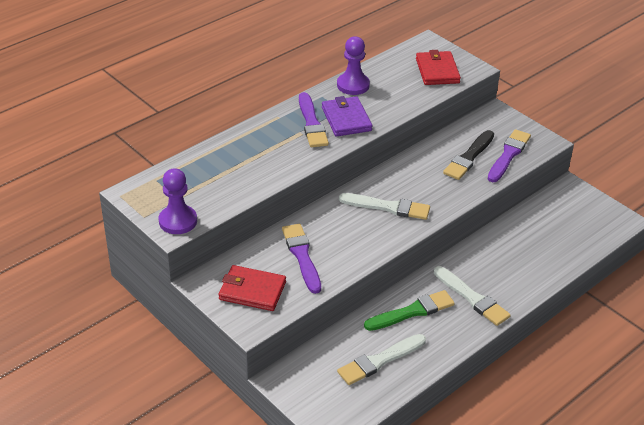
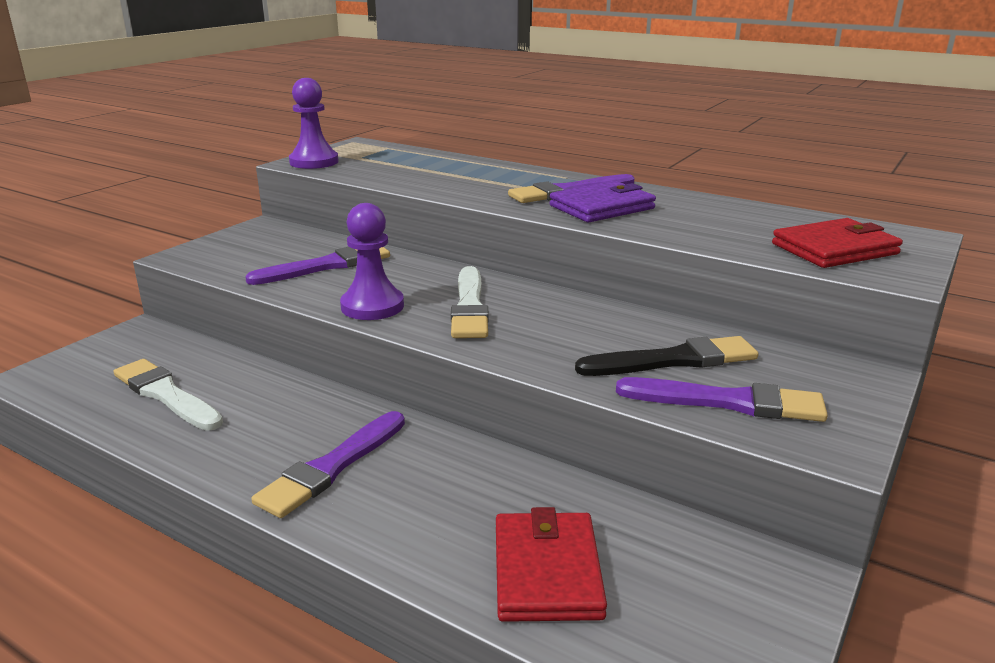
camera: 75 degrees right, 15 degrees down
red wallet [218,265,286,311] -> red wallet moved to [496,507,607,622]
purple pawn [337,36,370,95] -> purple pawn moved to [340,203,404,320]
green brush [364,290,455,331] -> none
white brush [434,266,511,326] -> purple brush [251,411,405,518]
black brush [443,130,494,180] -> black brush turned 150 degrees clockwise [575,336,758,376]

